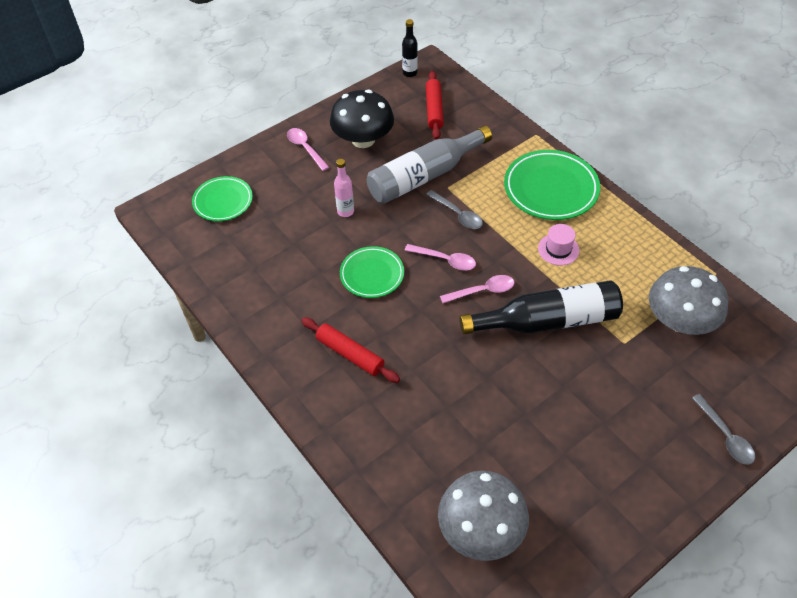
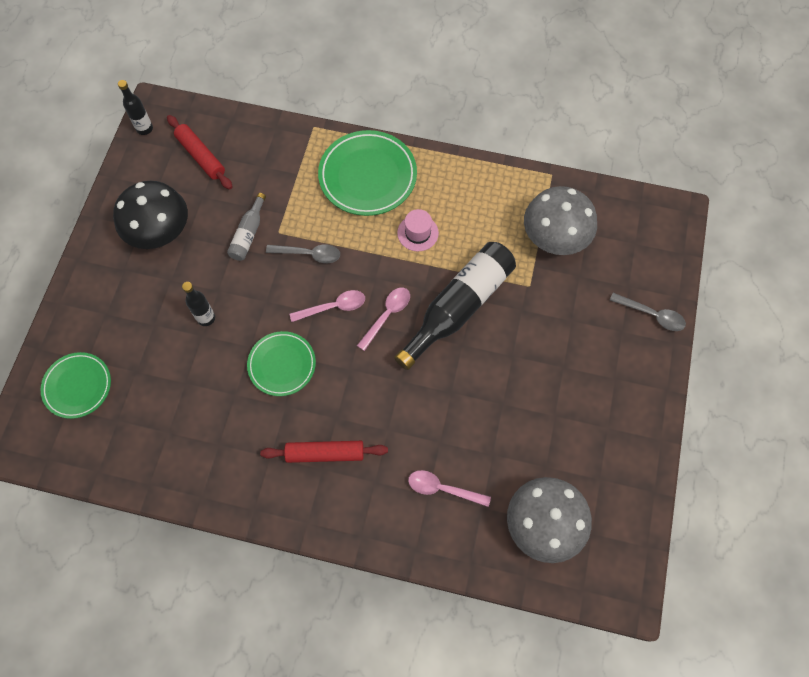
camera: 40 degrees left, 15 degrees up
pink spoon [287,128,330,171] -> pink spoon moved to [408,470,491,507]
pink bottle [334,159,354,217] -> black bottle [182,282,215,326]
grey bottle [367,125,492,204] -> grey bottle [227,193,266,261], size x0.49

